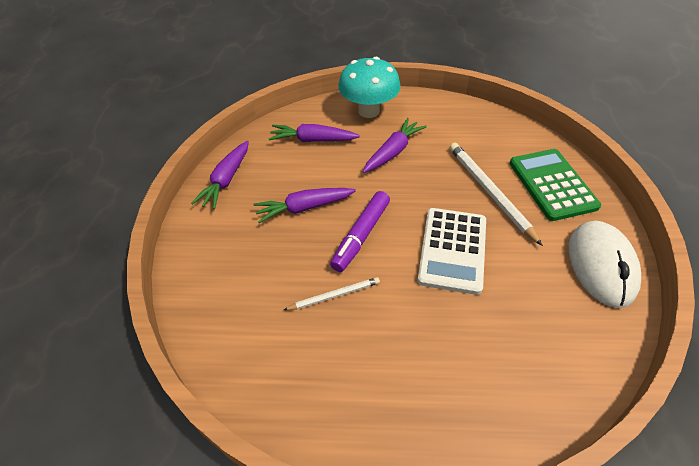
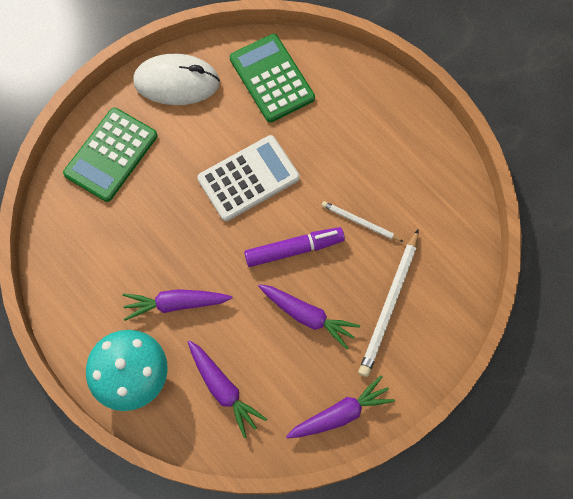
camera: 135 degrees left, 20 degrees up
white pencil [449,143,543,246] -> white pencil moved to [358,229,419,377]
white mouse [569,220,641,308] -> white mouse turned 45 degrees clockwise [133,54,220,105]
none -> green calculator [230,34,315,123]

